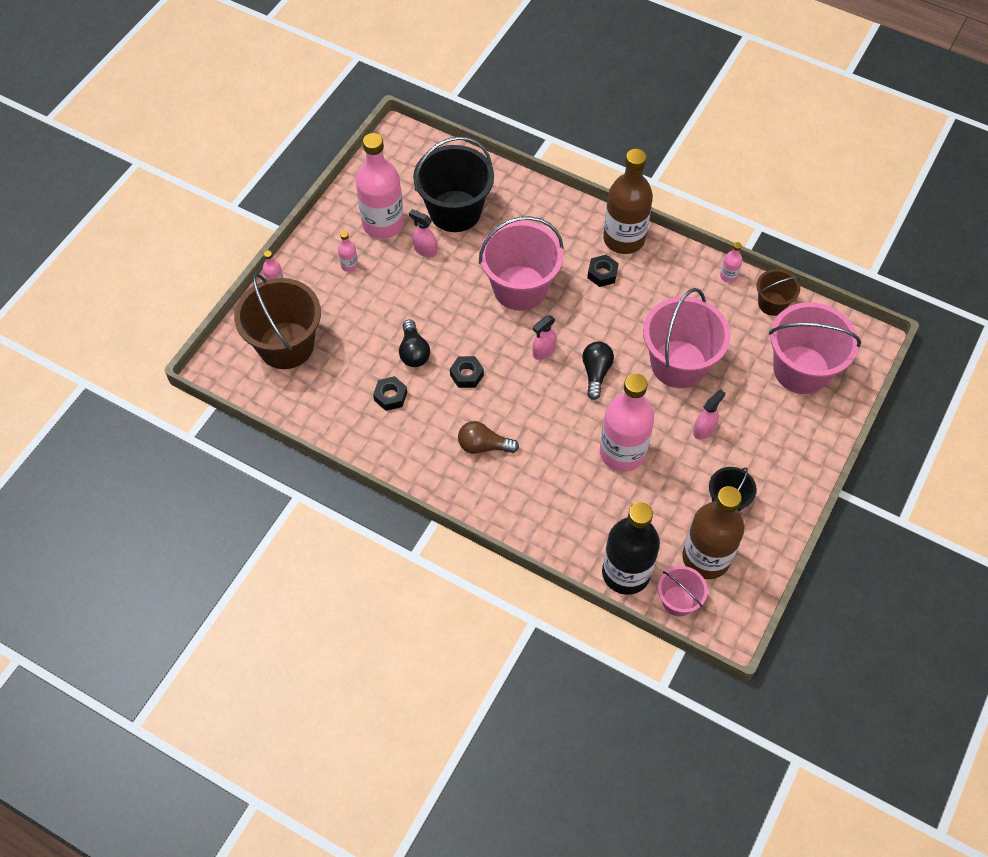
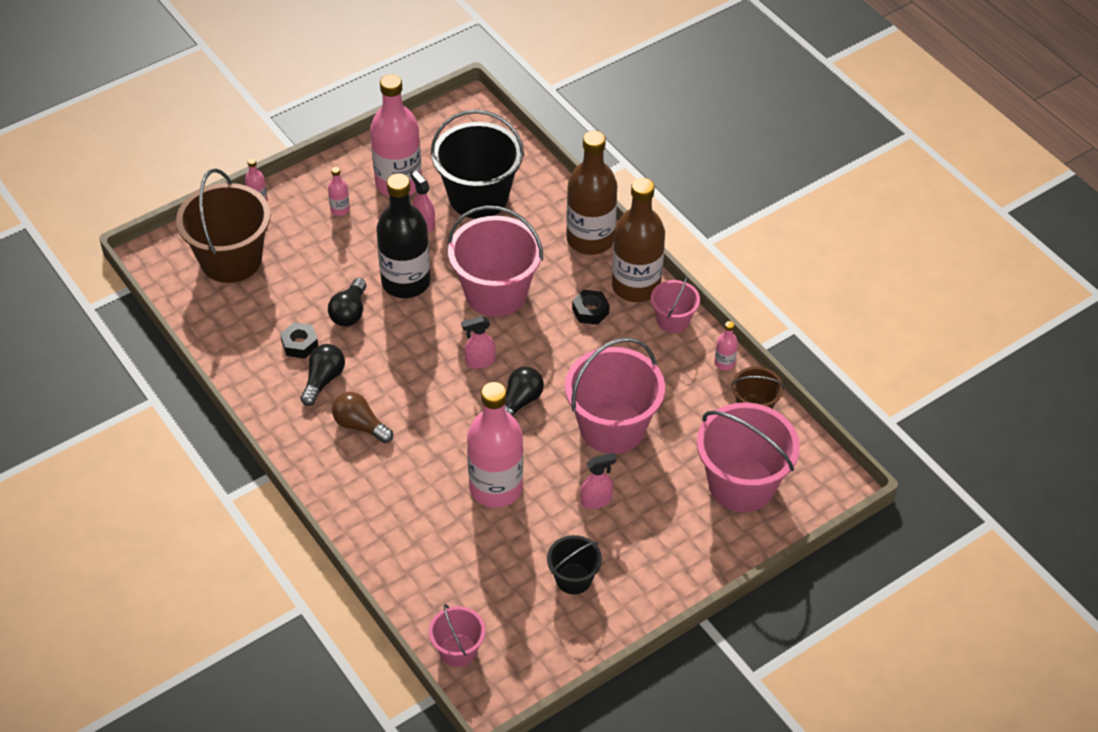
camera: 25 degrees right, 10 degrees down
black nut [450,356,484,388] -> none
black bottle [602,502,660,595] -> black bottle moved to [376,173,430,298]
brown bottle [682,486,744,579] -> brown bottle moved to [566,131,617,255]
none -> black light bulb [300,344,345,406]
none -> pink bucket [651,276,700,333]

